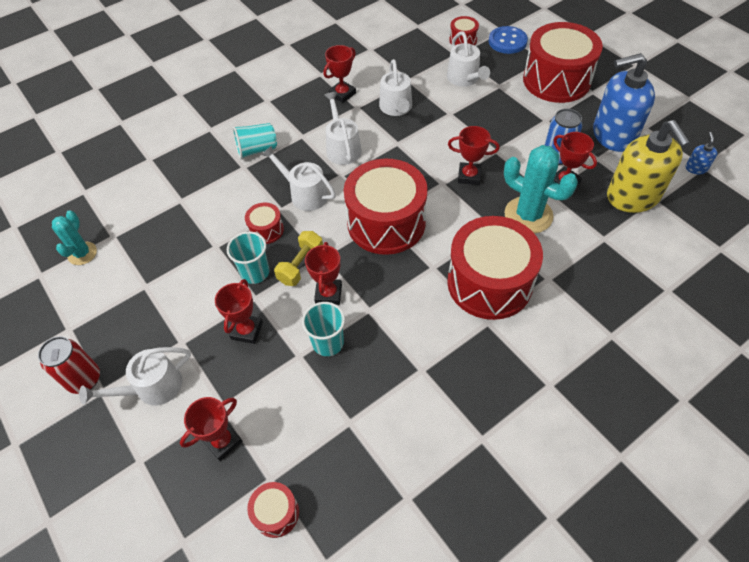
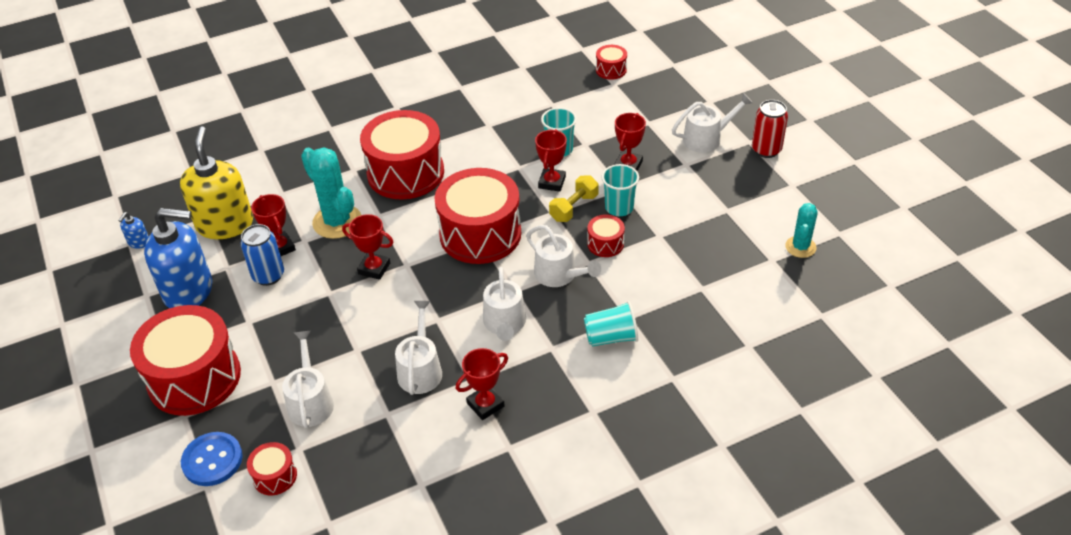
camera: 170 degrees left, 10 degrees down
red trophy [180,397,242,461] -> none

